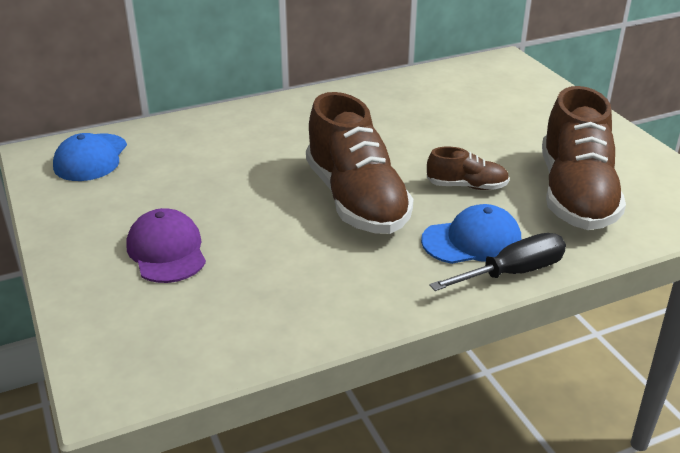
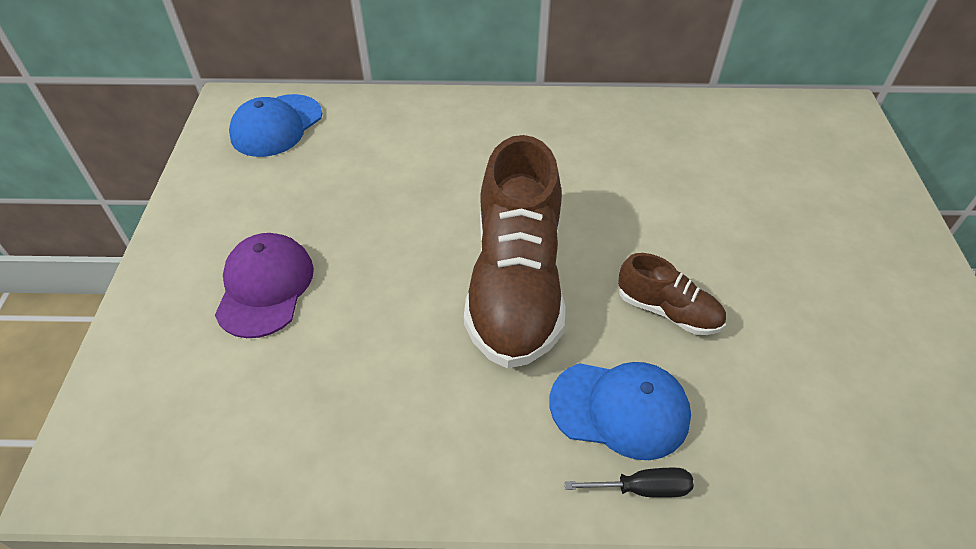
camera: 25 degrees right, 15 degrees up
black screwdriver [429,233,566,291] -> black screwdriver [564,468,694,498], size x0.58
brown shoe [542,86,626,230] -> none

